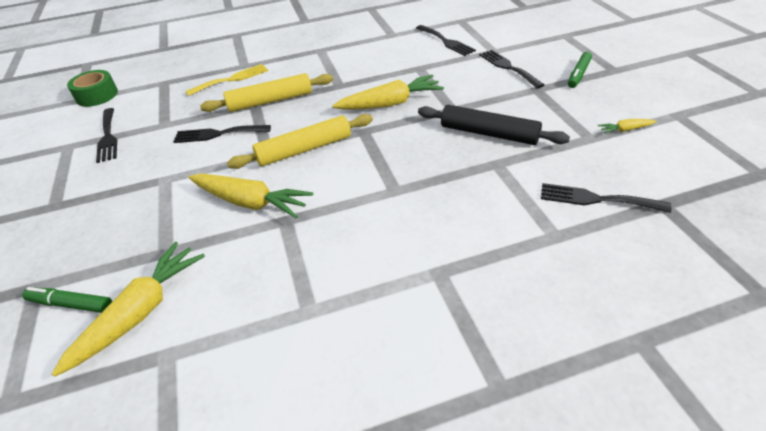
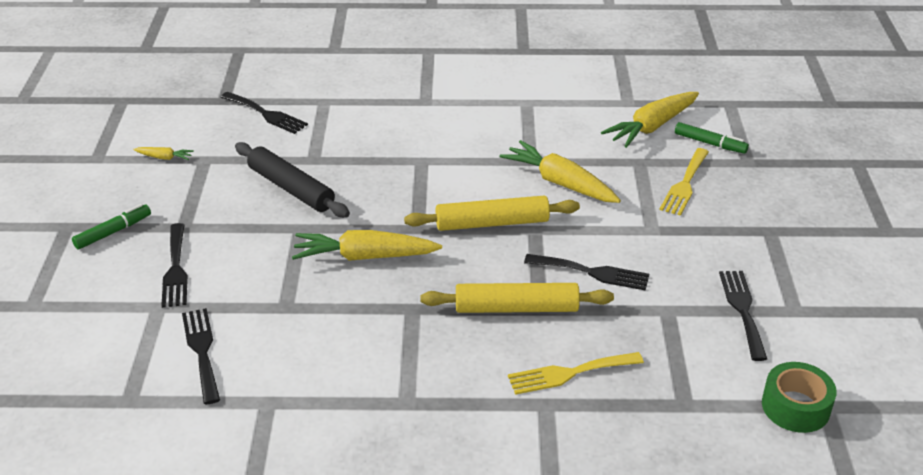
camera: 165 degrees left, 5 degrees down
none -> yellow fork [659,148,709,216]

